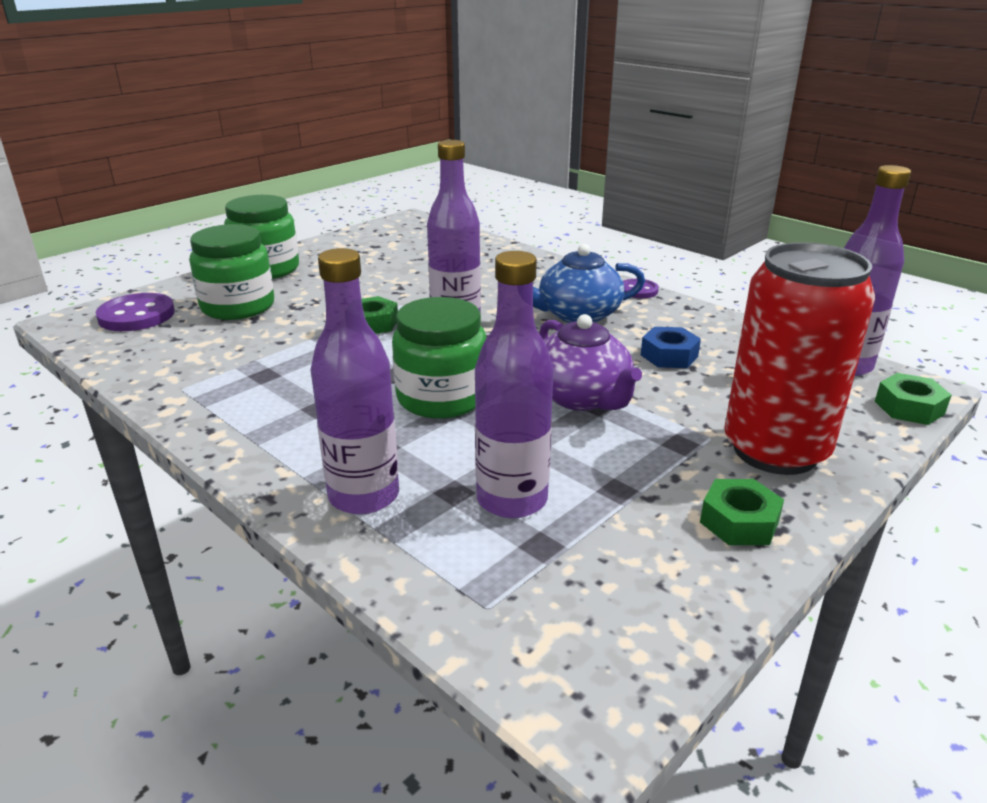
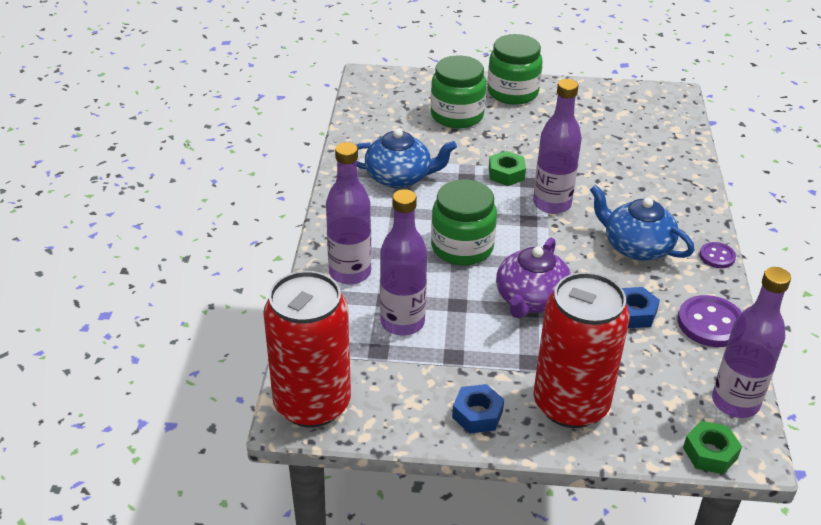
camera: 50 degrees right, 10 degrees up
purple button [95,293,175,331] -> purple button moved to [678,295,742,347]
green nut [700,479,784,545] -> blue nut [452,384,504,434]
none -> red can [263,271,351,427]
none -> blue teapot [356,129,457,188]

